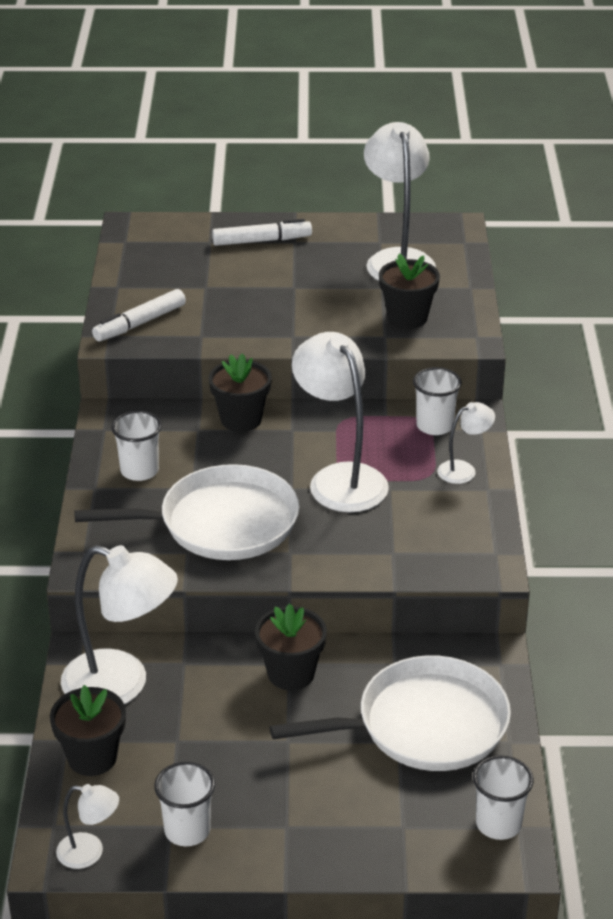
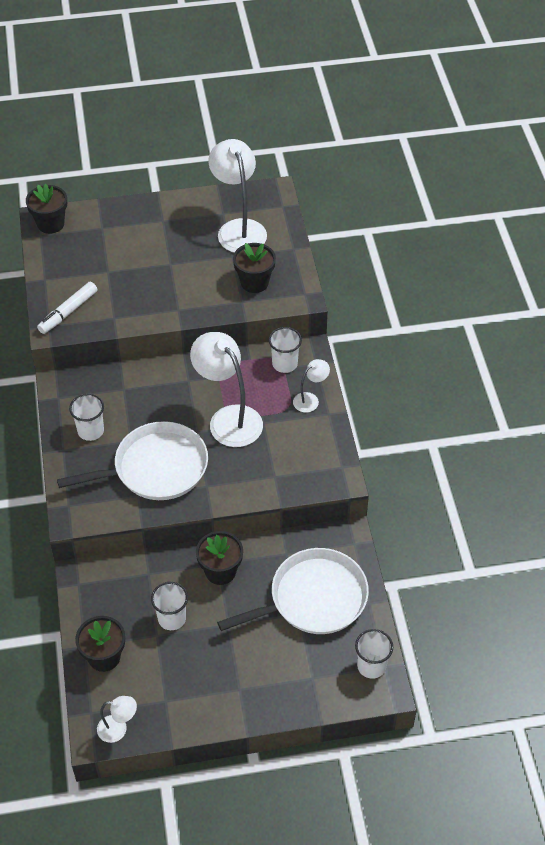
camera: 10 degrees left, 15 degrees up
white lamp [61,545,178,704] -> none
white cup [154,762,215,846] -> white cup moved to [151,582,188,630]
black flower pot [209,353,272,432] -> black flower pot moved to [26,183,67,234]
white marker [212,219,312,246] -> none

